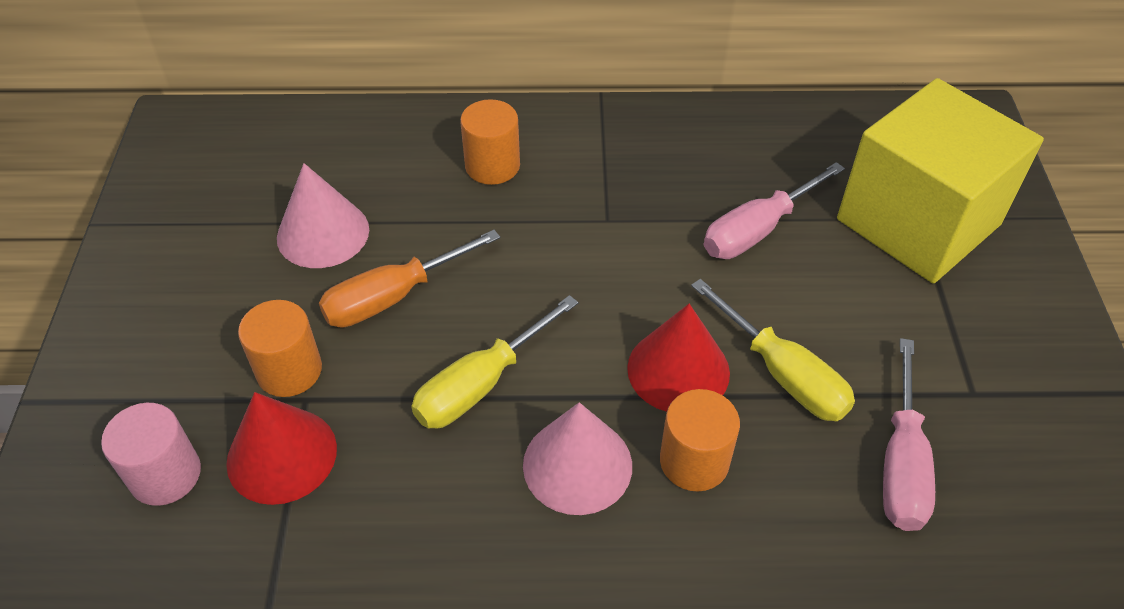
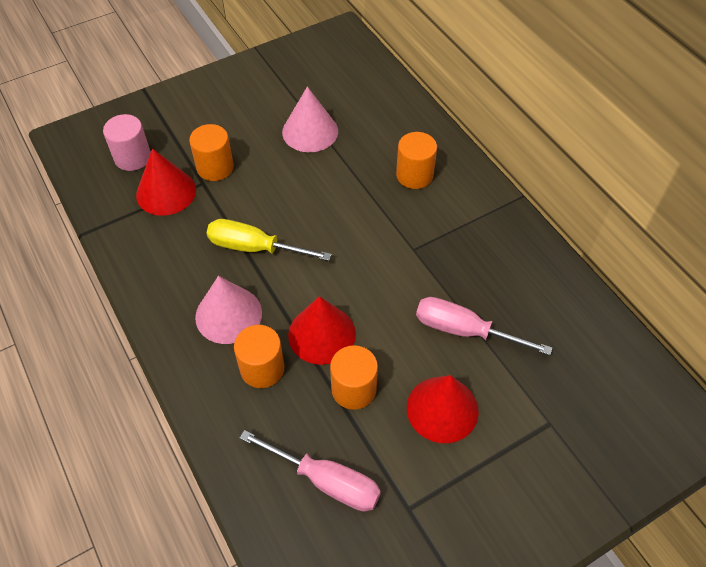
camera: 60 degrees right, 5 degrees up
orange screwdriver [319,230,500,328] -> none
yellow screwdriver [691,279,855,421] -> orange cylinder [330,345,378,410]
yellow cube [837,78,1044,284] -> none
pink screwdriver [883,338,935,531] -> pink screwdriver turned 135 degrees counterclockwise [239,430,381,511]
none -> red cone [407,375,479,443]

